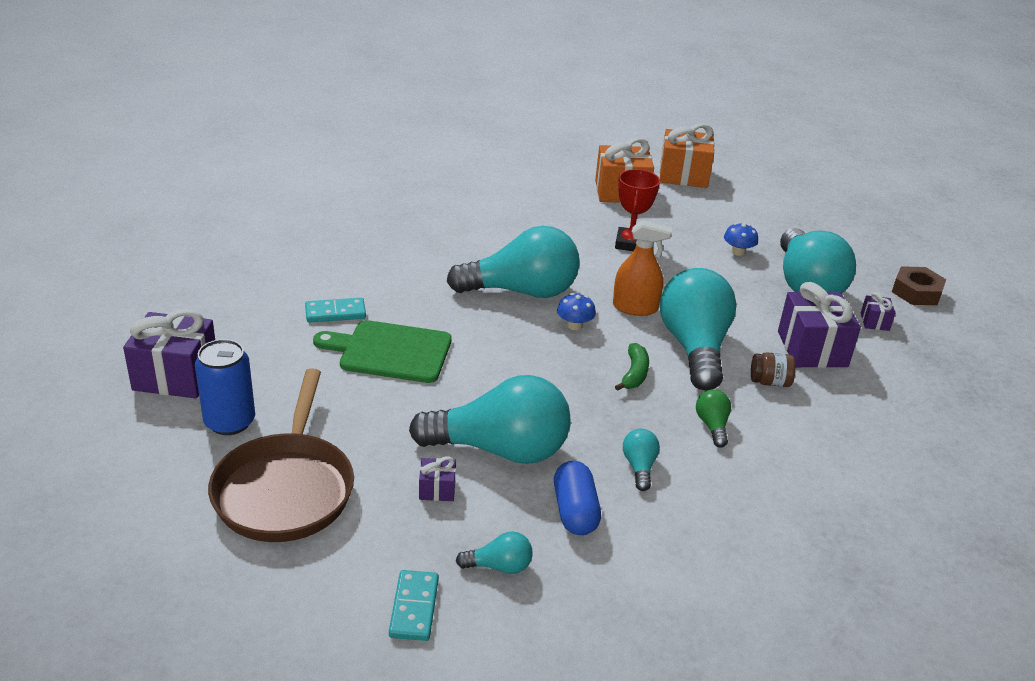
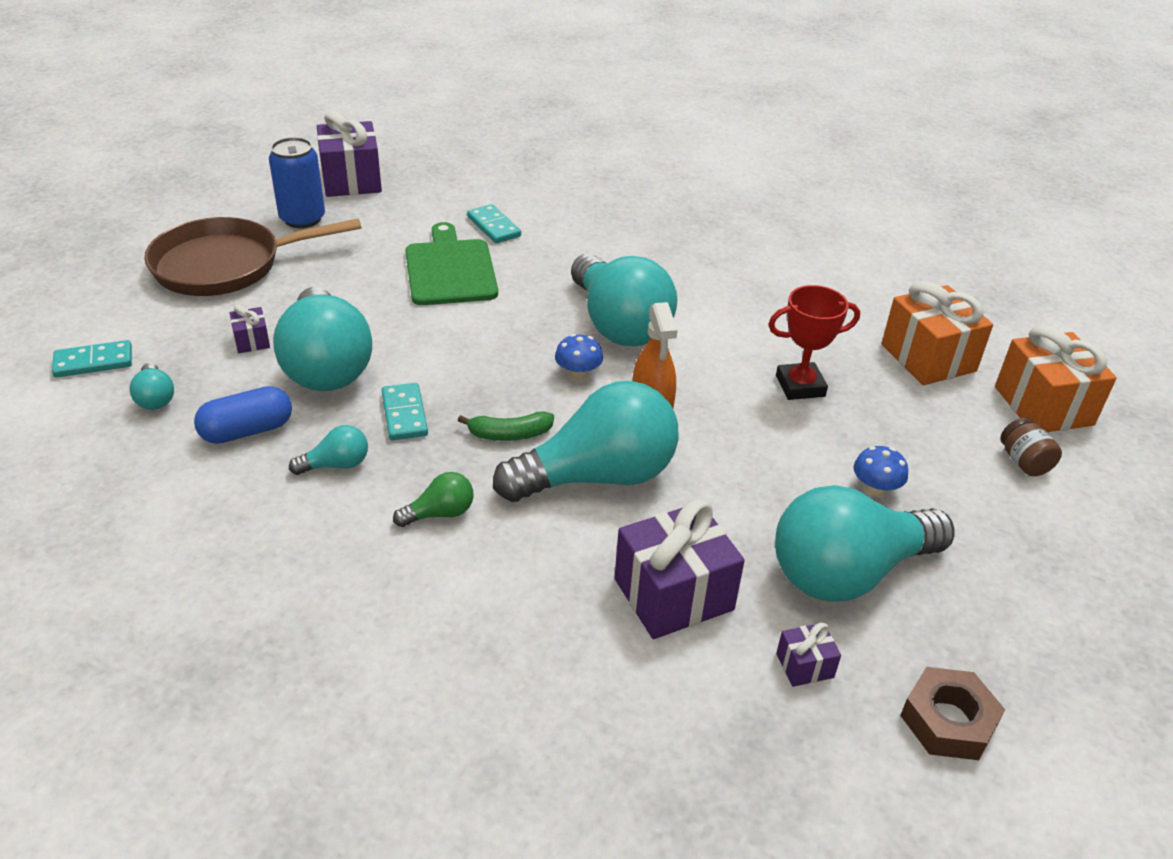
camera: 70 degrees right, 5 degrees up
brown jar [751,352,796,387] -> brown jar moved to [1000,418,1062,476]
none -> turquoise domino [382,383,428,440]

